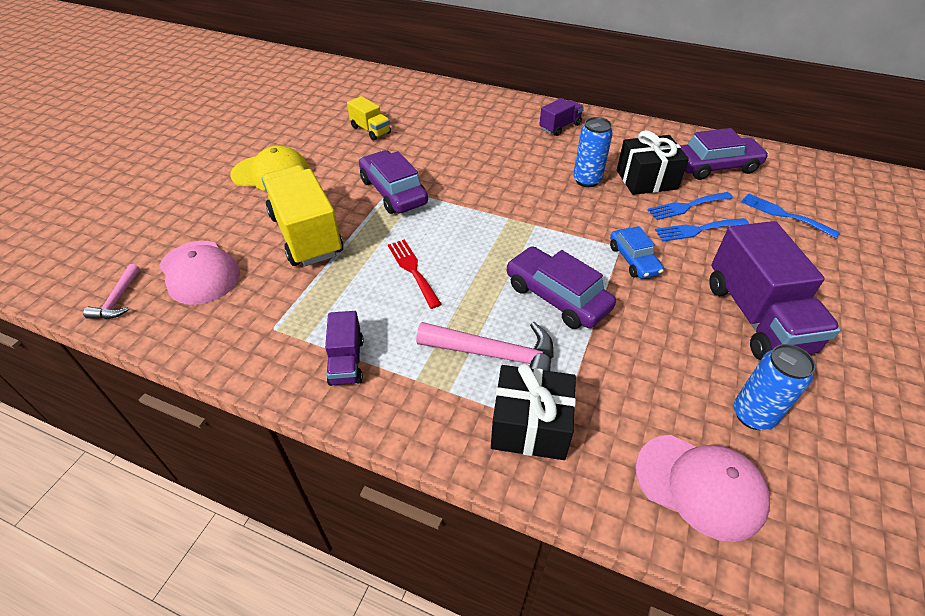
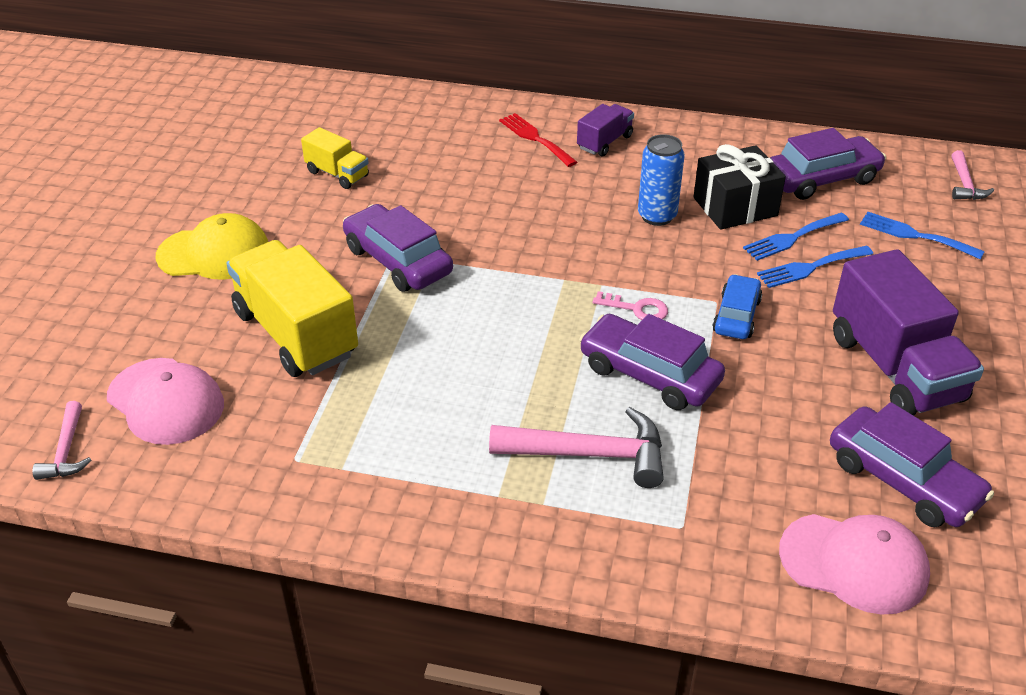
camera: 10 degrees left, 5 degrees down
purple truck [325,311,364,386] -> none
red fork [388,239,442,309] -> red fork moved to [499,113,577,167]
black gift [491,363,576,460] -> none
blue car [610,226,664,279] -> blue car turned 135 degrees counterclockwise [713,274,762,339]
blue can [734,344,816,430] -> purple car [830,402,994,527]
none -> pink key [593,291,668,320]
none -> pink hammer [952,150,994,200]

